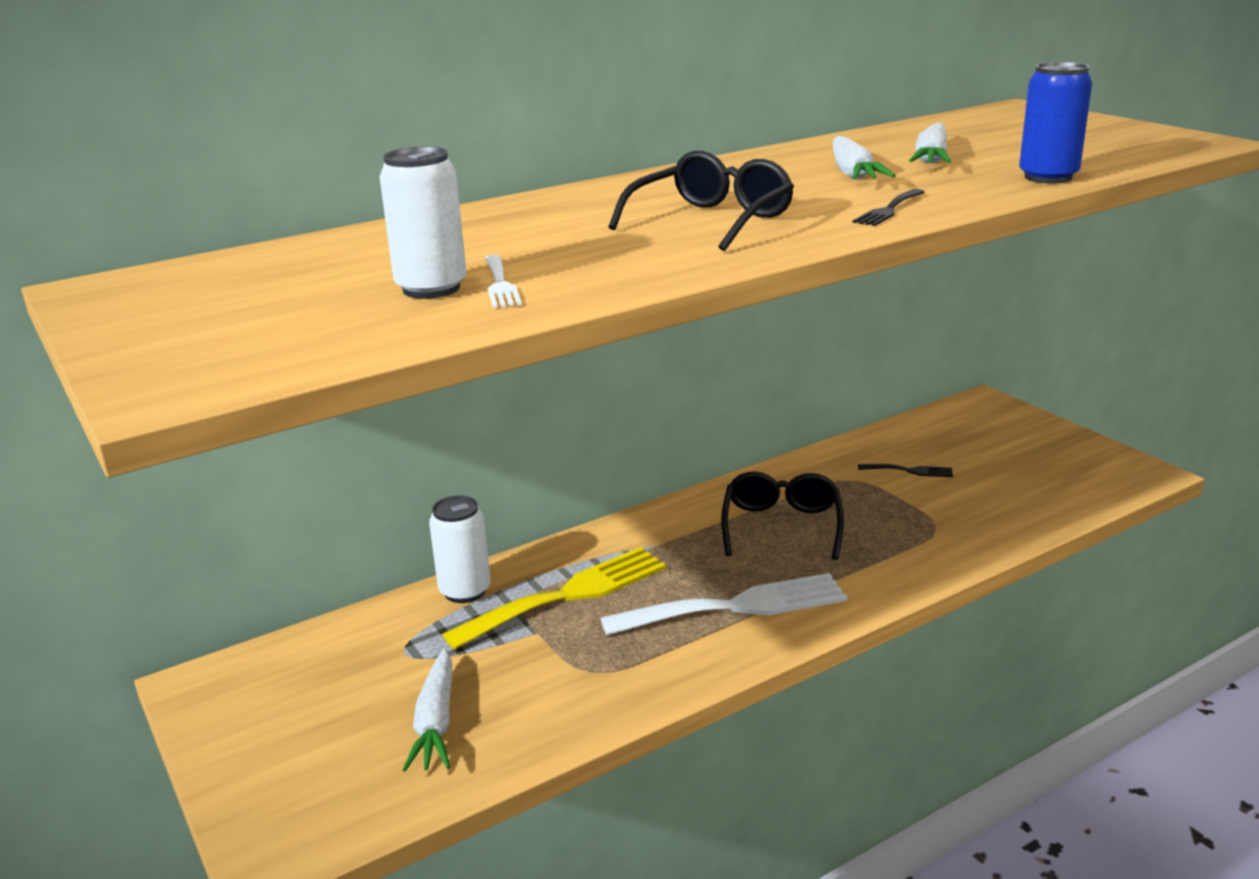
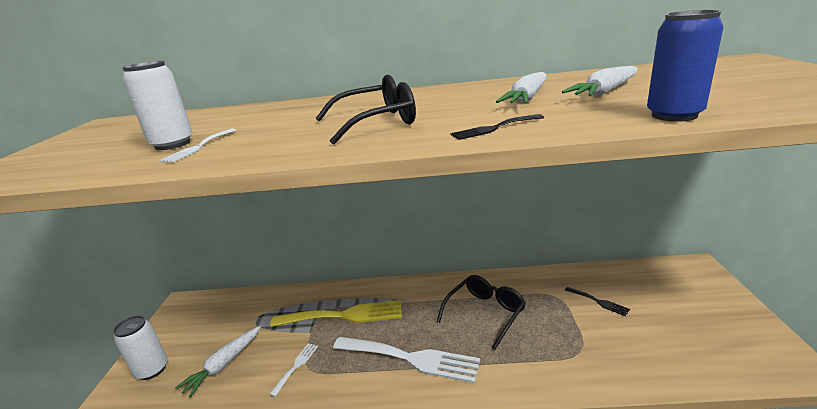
camera: 35 degrees right, 0 degrees up
white can [429,495,491,603] -> white can moved to [113,315,168,380]
none -> white fork [269,343,318,397]

